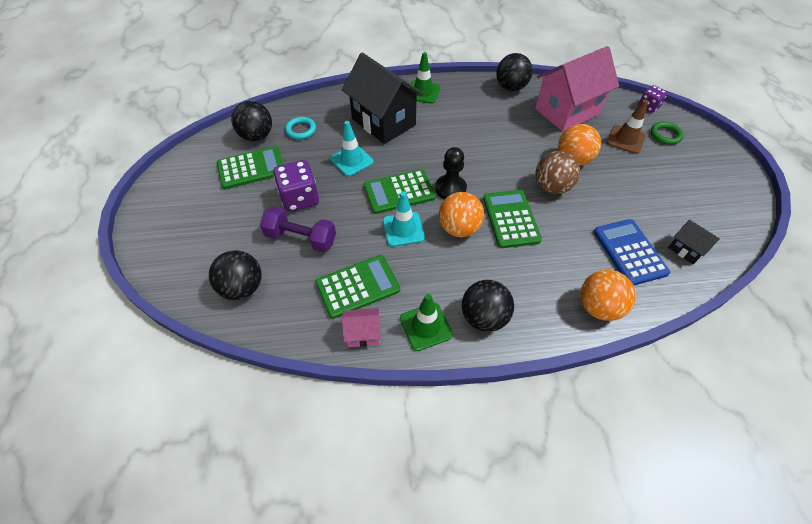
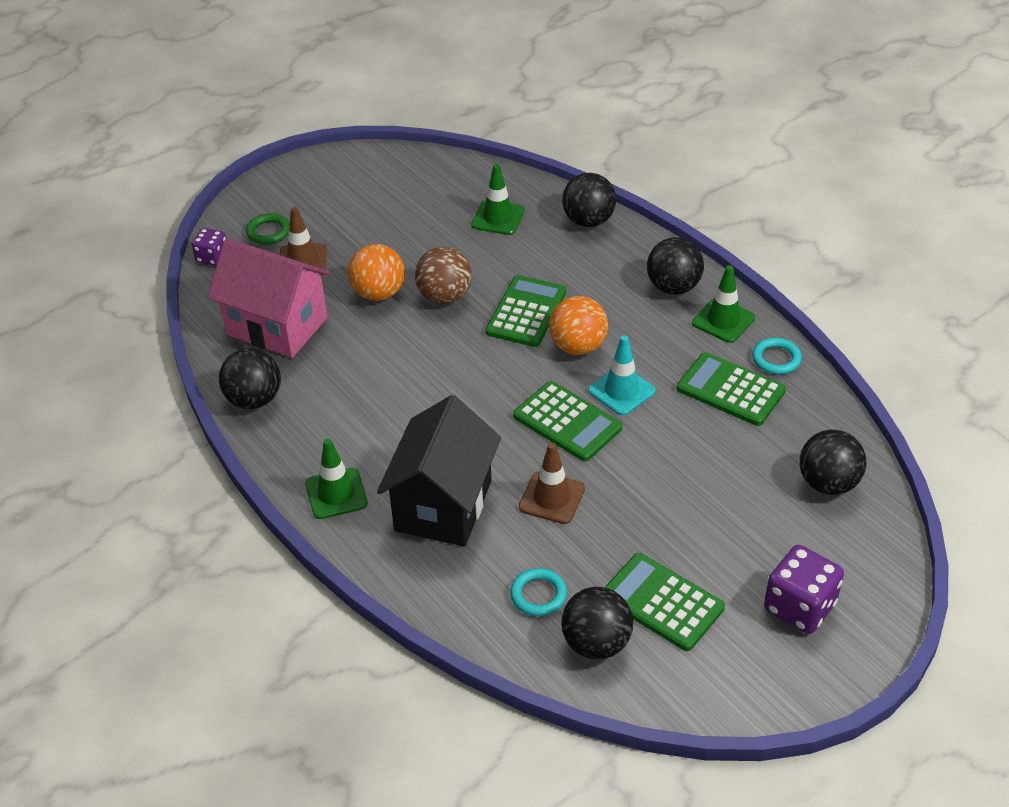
camera: 120 degrees left, 10 degrees down
purple dumbbell [260,206,336,252] -> none
purple dice [273,160,319,212] -> purple dice moved to [764,545,844,634]
turquoise traffic cone [330,121,374,176] -> brown traffic cone [519,443,585,524]
pink house [341,308,381,347] -> turquoise ring [752,338,802,375]
black pawn [435,147,467,199] -> none
green calculator [483,190,542,248] -> green calculator turned 150 degrees clockwise [485,275,566,347]
orange ball [580,270,636,321] -> black ball [562,173,616,227]
blue calculator [594,219,670,285] -> green traffic cone [471,164,525,235]
black house [668,219,720,264] -> none

